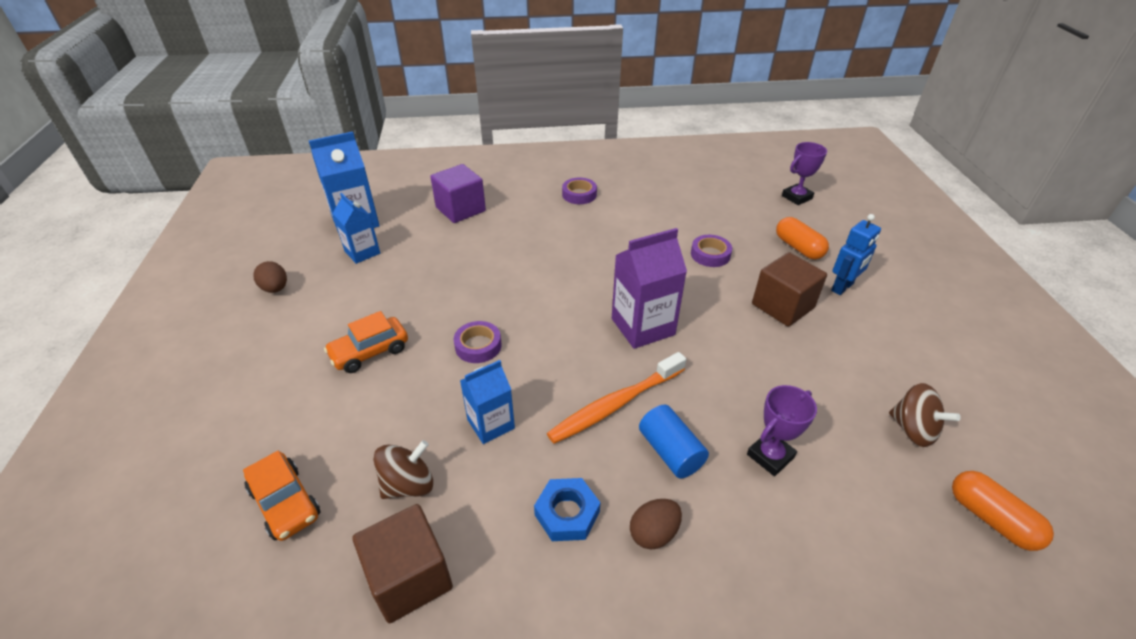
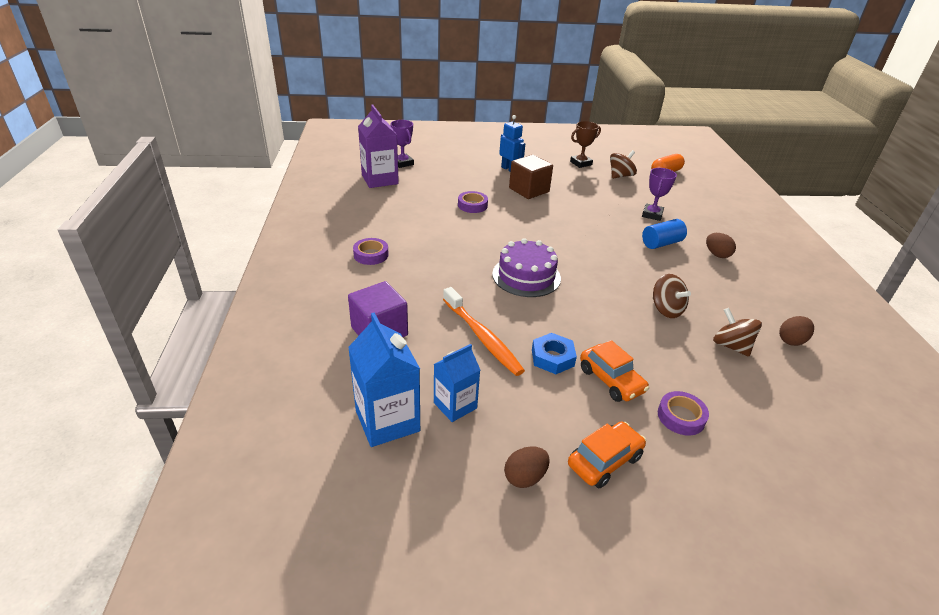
camera: 90 degrees left, 5 degrees down
orange car [243,451,321,541] -> orange car moved to [568,421,646,488]
brown cube [353,504,453,623] -> brown egg [779,316,814,346]
purple tape [453,321,502,363] -> purple tape moved to [658,391,709,436]
blue carton [460,360,515,444] -> brown spinning top [653,274,691,318]
blue nut [534,478,600,541] -> blue nut moved to [532,333,577,374]
orange toothbrush [547,352,686,444] -> orange toothbrush moved to [443,287,525,376]
purple carton [612,228,687,349] -> purple carton moved to [358,105,399,188]
purple trophy [747,385,817,476] -> purple trophy turned 60 degrees clockwise [642,168,677,221]
orange capsule [776,217,829,259] -> none
none -> purple cake [492,238,561,297]
none -> brown trophy [570,121,601,168]

